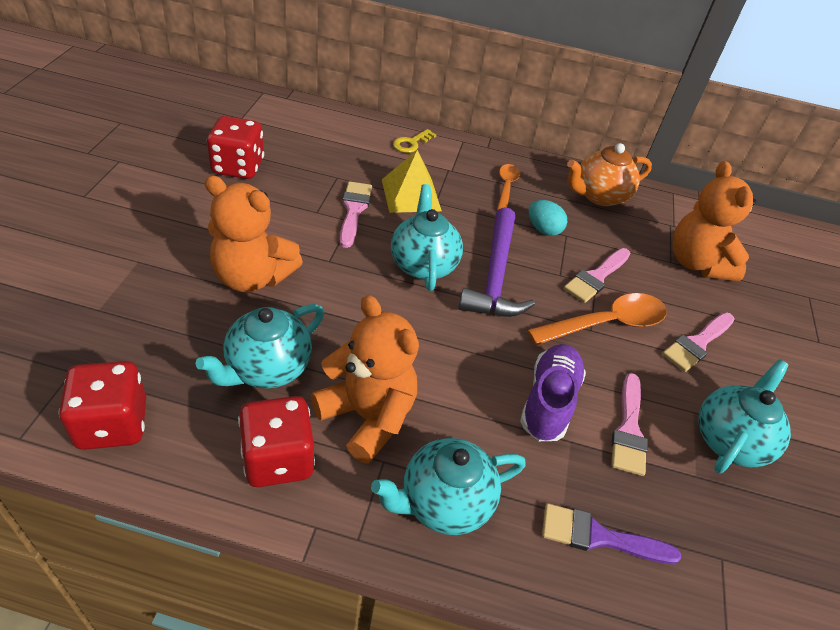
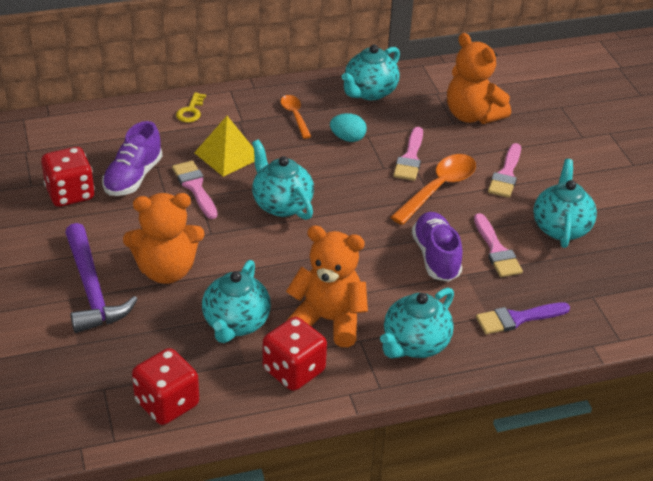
camera: 25 degrees left, 5 degrees down
purple hammer [458,207,535,317] -> purple hammer moved to [65,223,138,333]
orange teapot [567,143,652,206] -> turquoise teapot [342,44,400,100]
none -> purple shoe [102,121,162,196]

